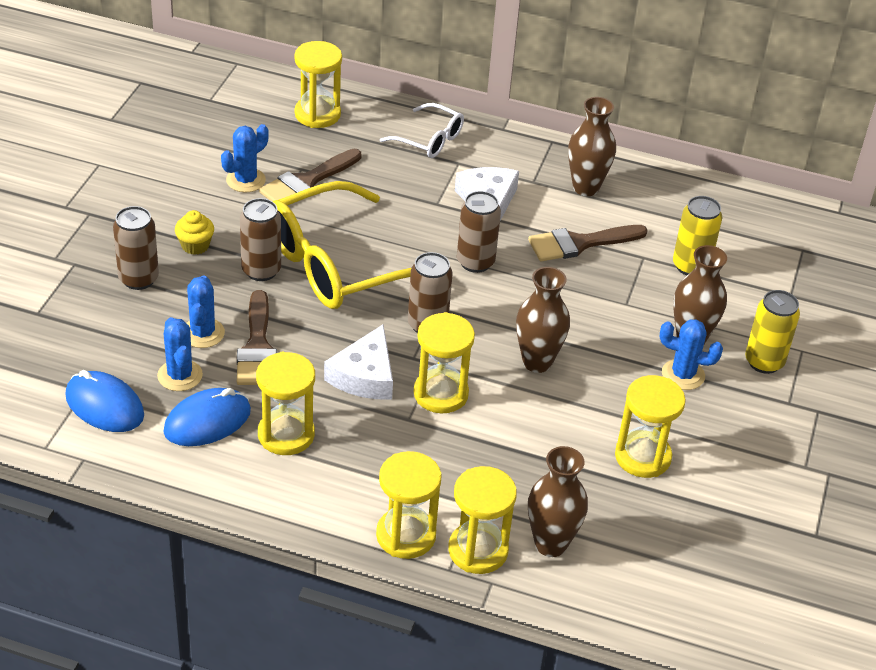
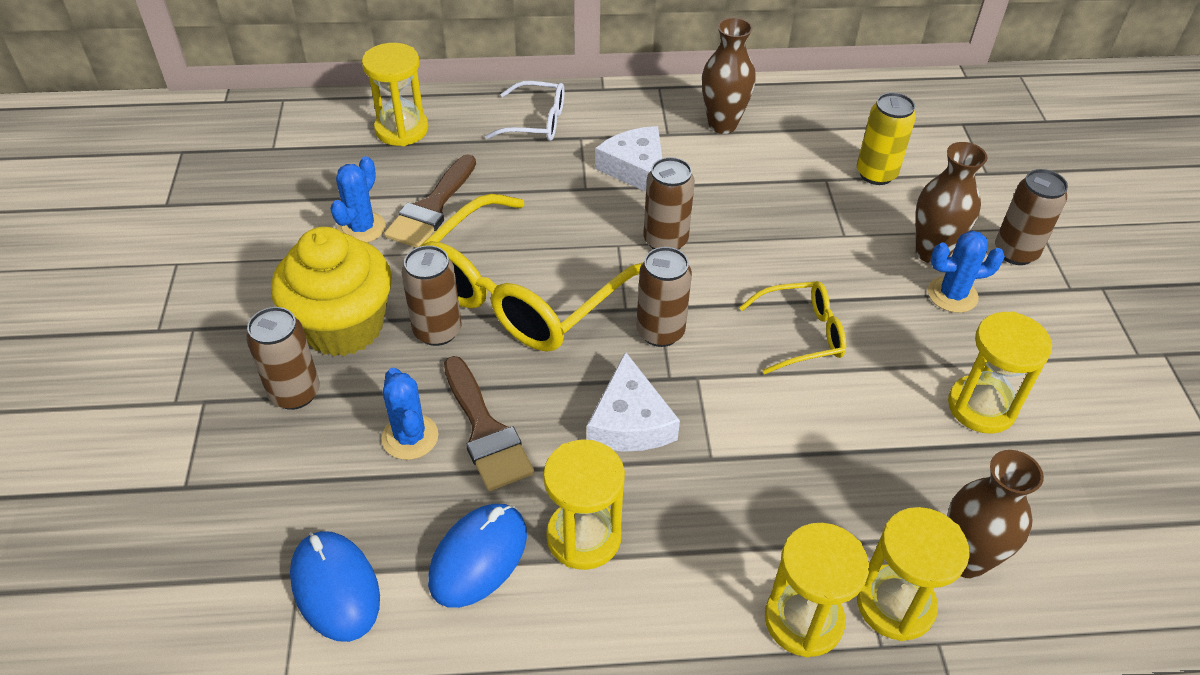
camera: 20 degrees left, 5 degrees up
blue mouse [65,370,144,432] -> blue mouse turned 45 degrees clockwise [290,531,380,642]
blue cactus [157,317,203,391] -> none
yellow cupcake [175,210,214,255] -> yellow cupcake [271,227,392,356], size x2.32
yellow hourglass [414,312,475,413] -> none
brown vase [516,267,570,373] -> yellow glasses [739,281,846,374]
brown brush [528,225,648,261] -> none
yellow can [745,290,800,374] -> brown can [995,169,1068,265]

